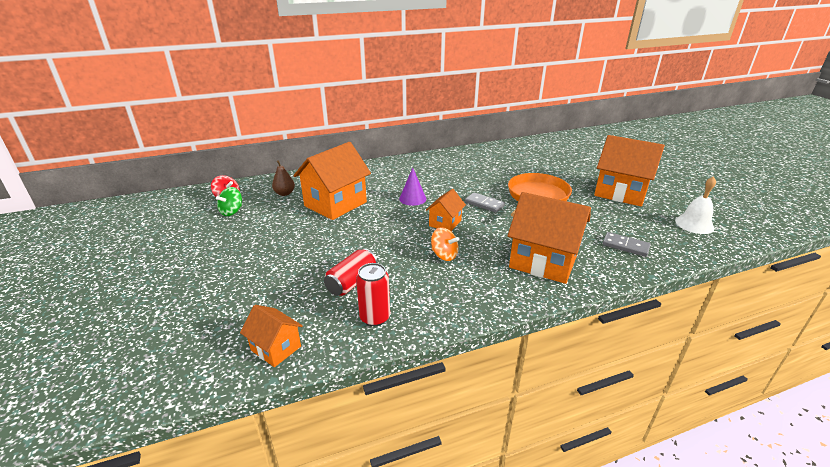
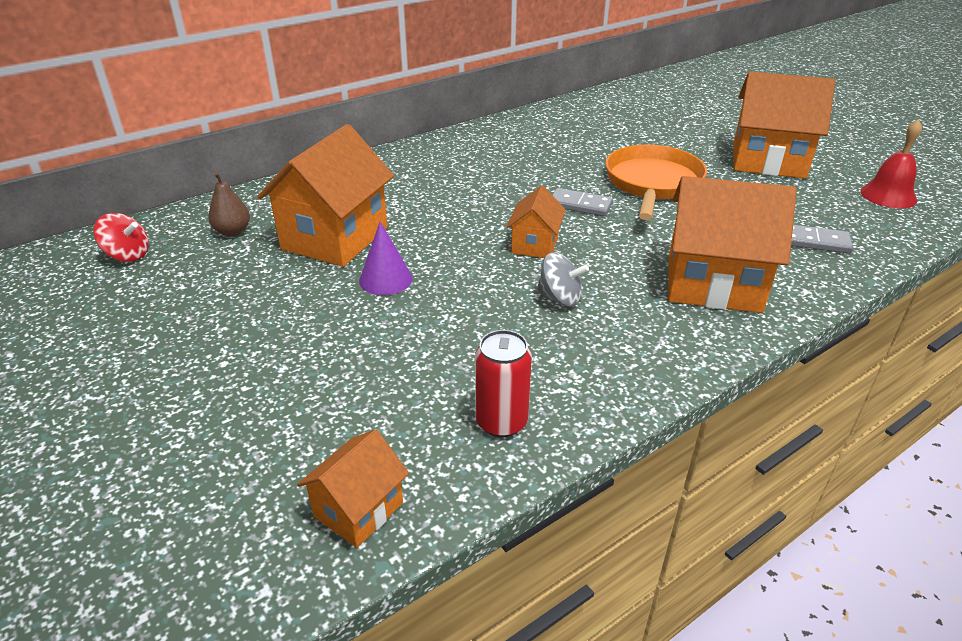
camera: 15 degrees left, 5 degrees up
green spinning top [216,187,242,216] -> none
orange house [240,305,303,367] -> orange house turned 75 degrees counterclockwise [297,429,409,548]
red can [324,248,377,296] -> none
purple cone [399,168,426,206] -> purple cone moved to [359,221,412,295]
orange spinning top [431,227,459,261] -> grey spinning top [537,252,589,307]
white bell [675,176,716,234] -> red bell [860,119,922,209]

